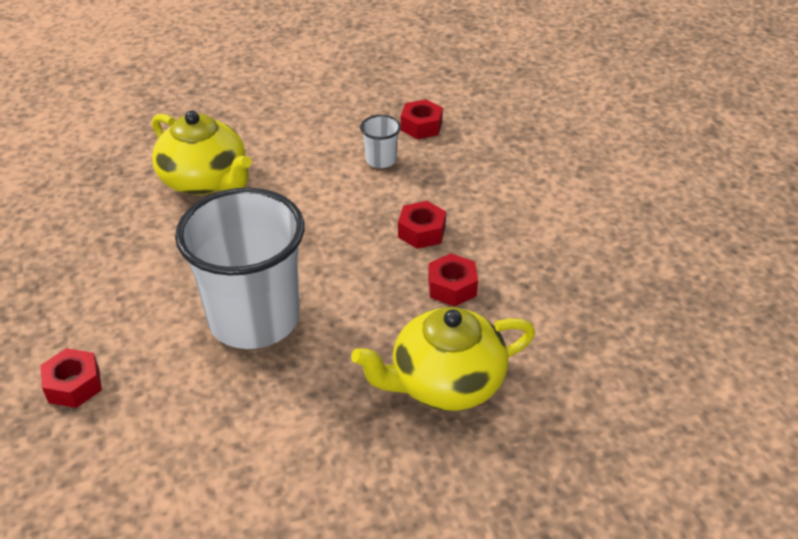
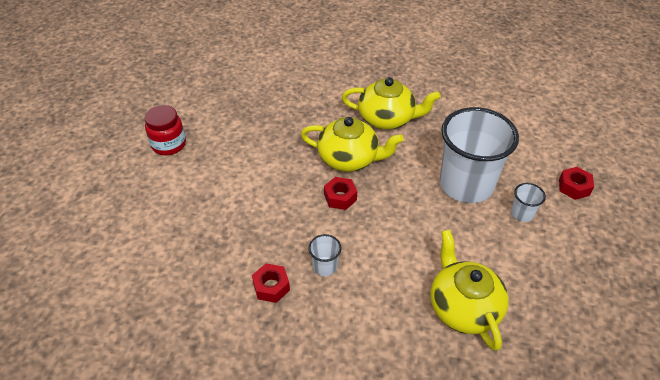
camera: 150 degrees left, 5 degrees up
red nut [428,253,478,307] -> yellow teapot [301,117,404,172]
none -> red jar [144,105,186,155]
none -> white cup [511,183,546,222]

